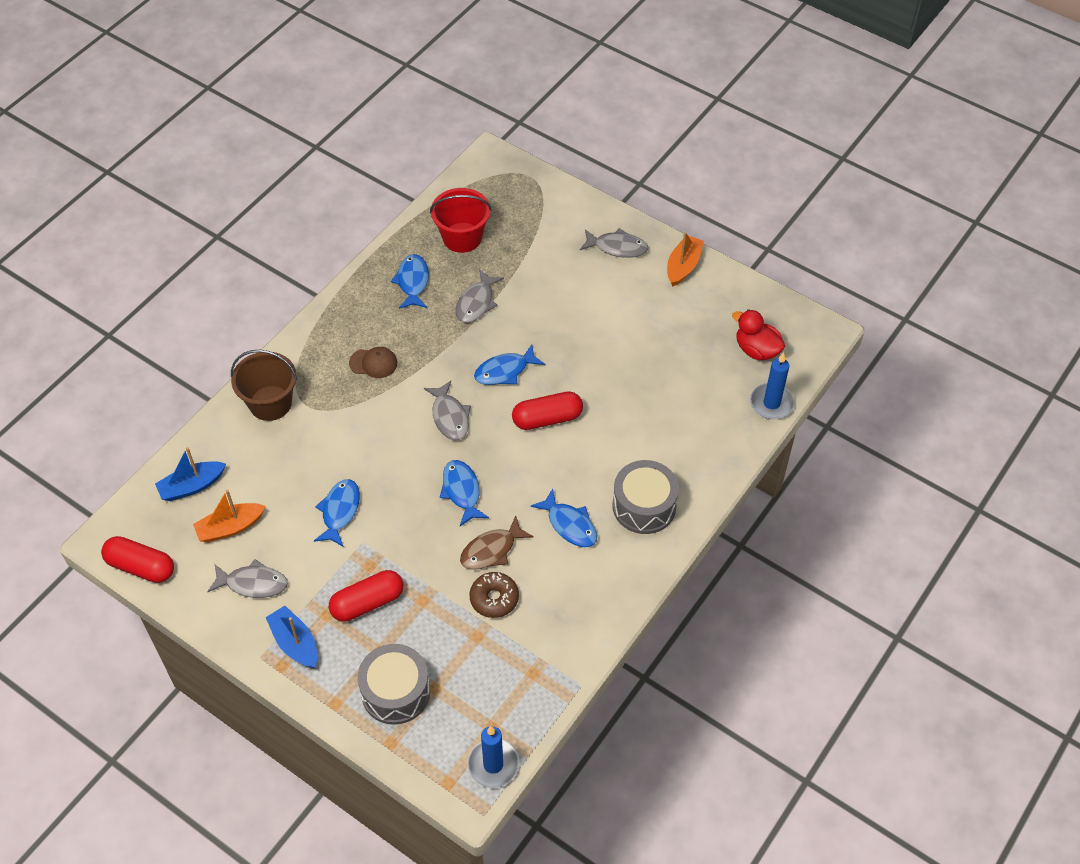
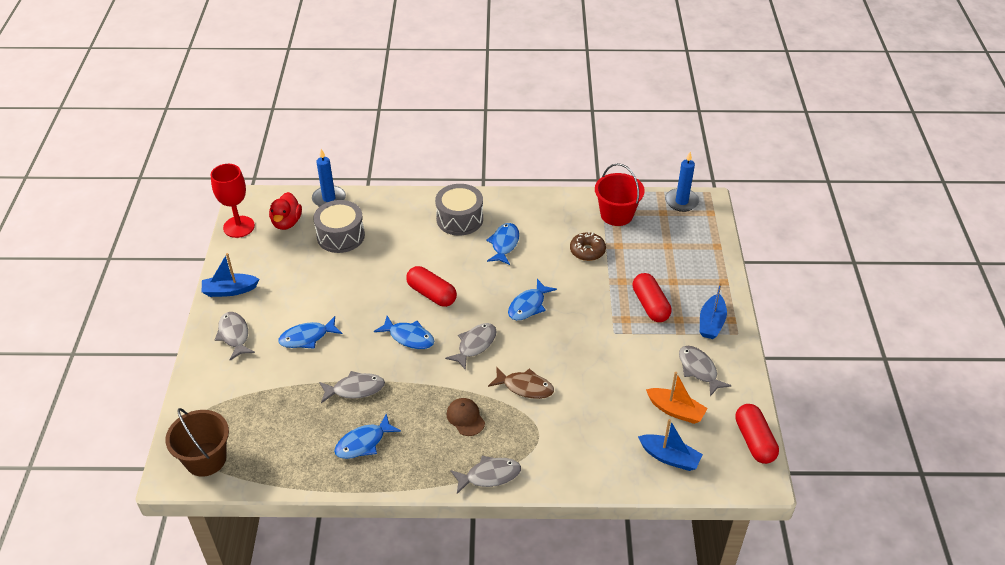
camera: 125 degrees left, 10 degrees down
brown bucket [231,350,297,421] -> brown bucket moved to [165,408,229,477]
blue fish [314,479,360,547] -> blue fish moved to [278,316,342,349]
red capsule [329,570,403,622] -> red capsule turned 45 degrees clockwise [633,273,671,322]
grey drum [357,644,430,725] -> grey drum moved to [313,200,365,253]
red bucket [430,188,492,253] -> red bucket moved to [595,163,645,226]
brown fish [460,516,534,570] -> brown fish moved to [488,366,554,399]
orange boat [667,232,704,287] -> blue boat [202,253,259,297]
none -> red goblet [211,164,255,238]
none -> grey fish [450,456,521,494]

